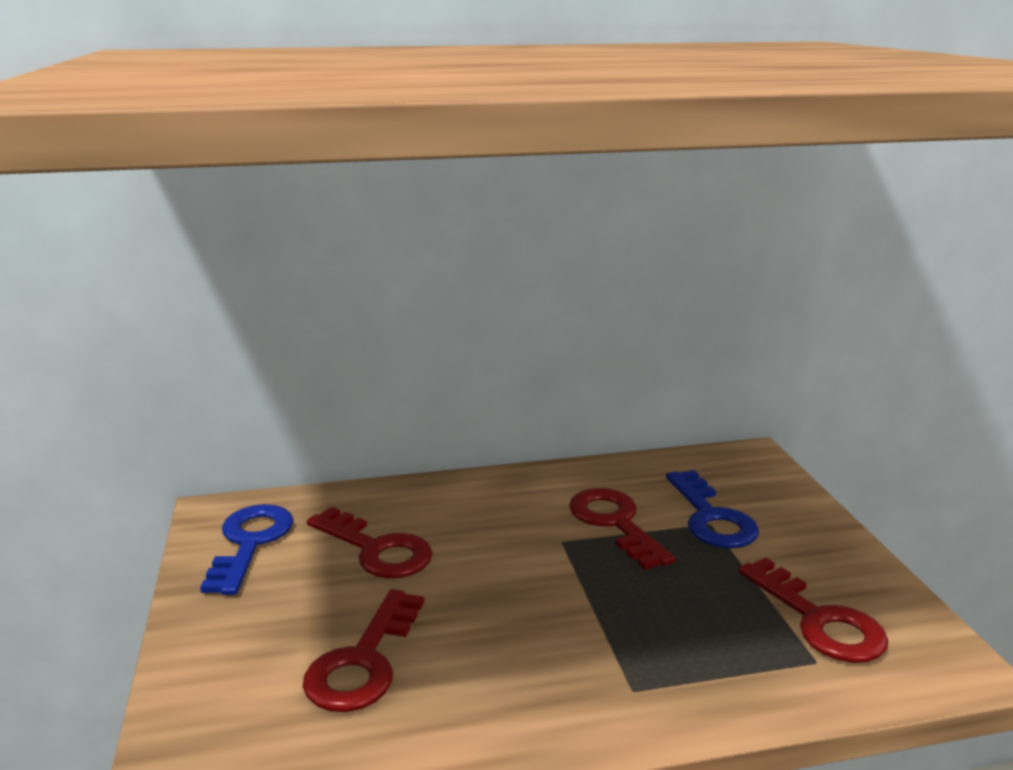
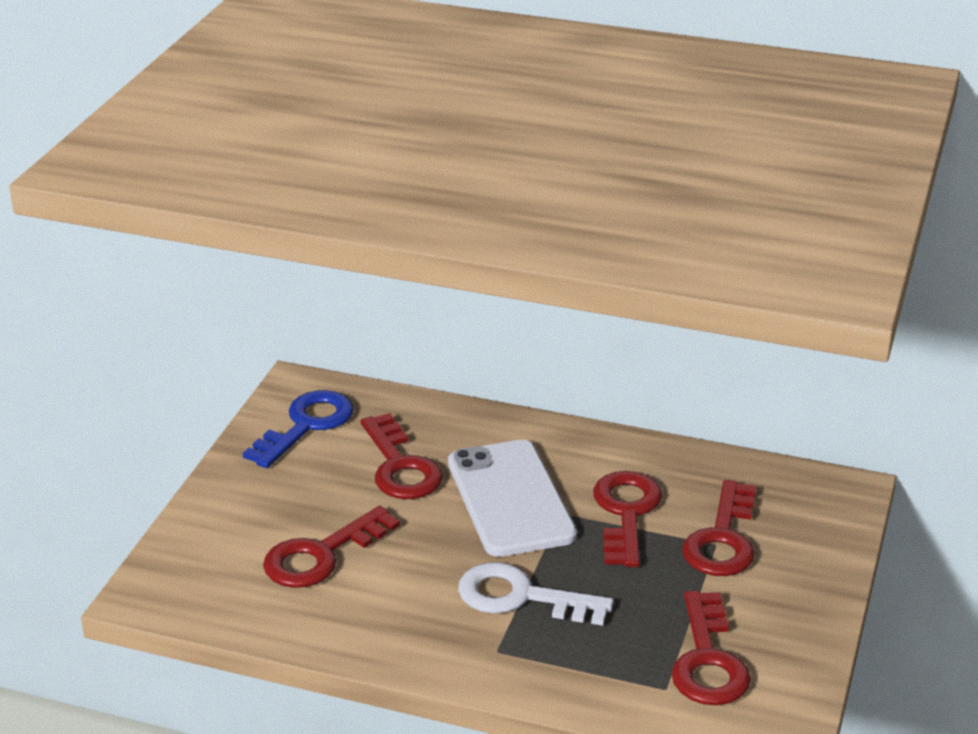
camera: 30 degrees right, 10 degrees up
blue key [666,470,759,548] -> red key [682,480,756,576]
none -> white phone [448,440,577,557]
none -> white key [458,562,614,626]

